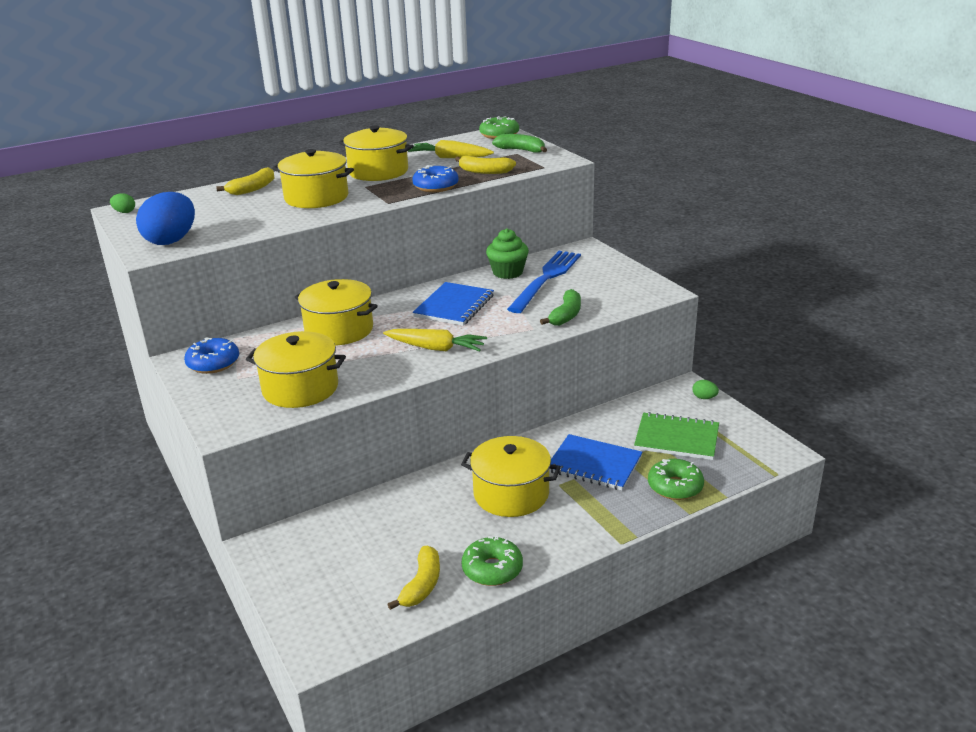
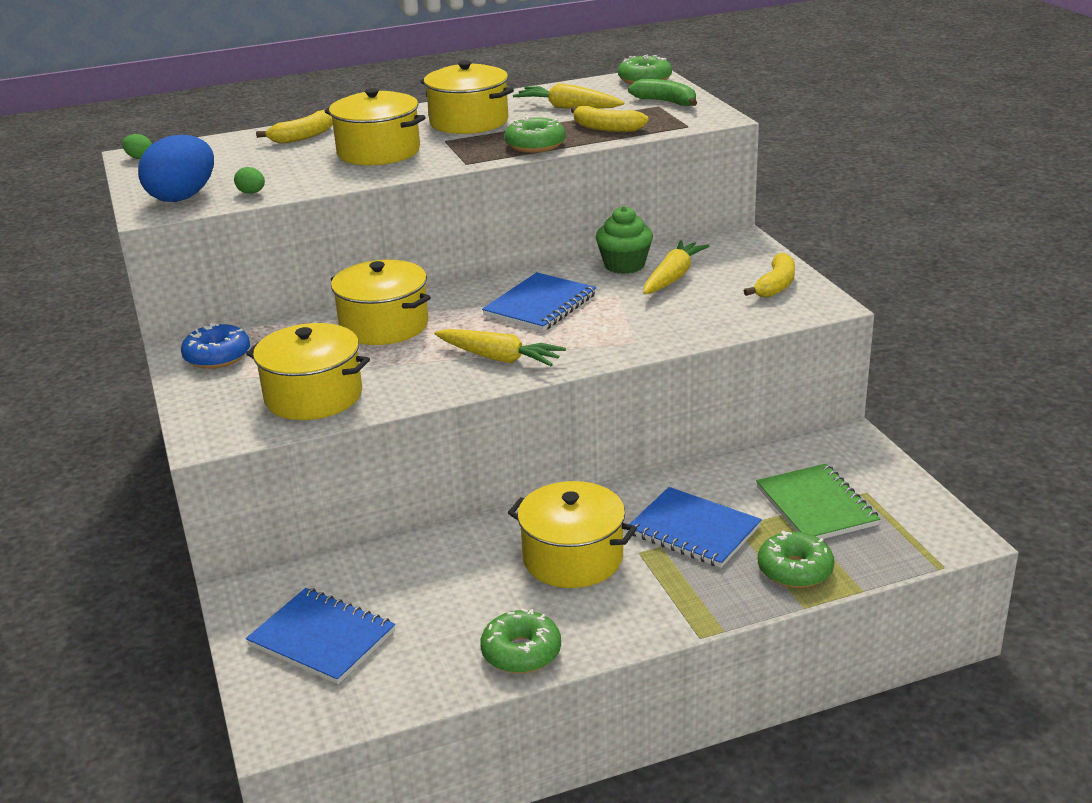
camera: 10 degrees right, 0 degrees up
yellow banana [387,546,440,610] -> yellow banana moved to [744,253,795,298]
blue donut [413,165,459,192] -> green donut [504,116,566,153]
blue fork [507,251,581,313] -> yellow carrot [643,240,709,294]
green banana [540,289,581,326] -> none
green notebook [634,412,719,460] -> green notebook turned 45 degrees clockwise [756,464,880,539]
green egg [692,380,719,399] -> green egg moved to [234,167,265,194]
none -> blue notebook [246,588,395,684]

